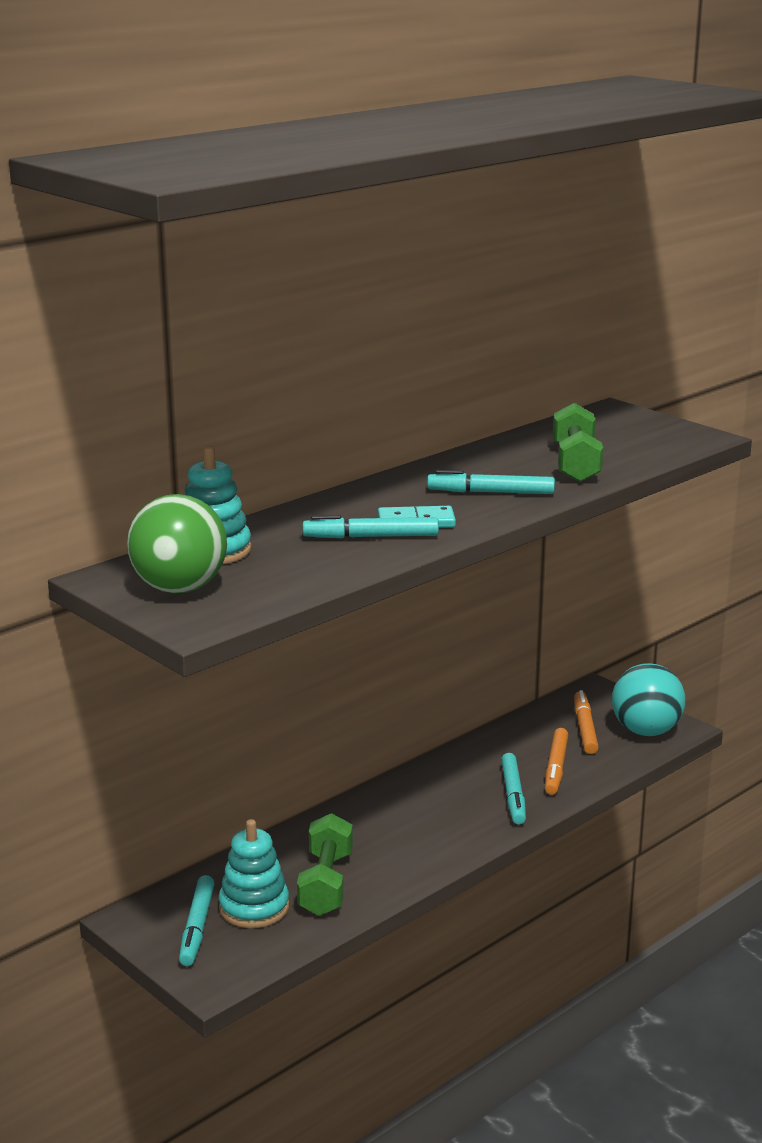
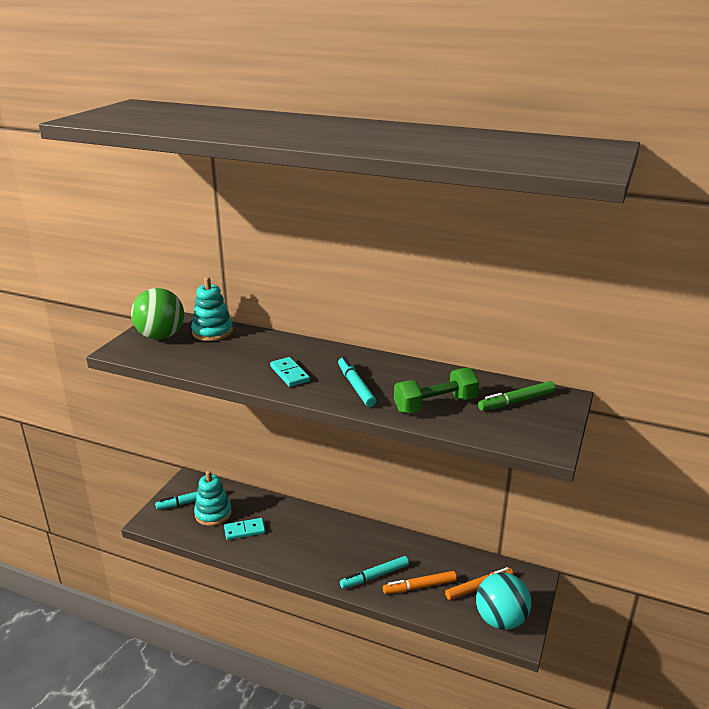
camera: 65 degrees right, 5 degrees up
green dumbbell [297,813,353,916] -> turquoise domino [224,518,265,540]
turquoise marker [303,515,439,538] -> none
none -> green marker [478,381,556,411]

